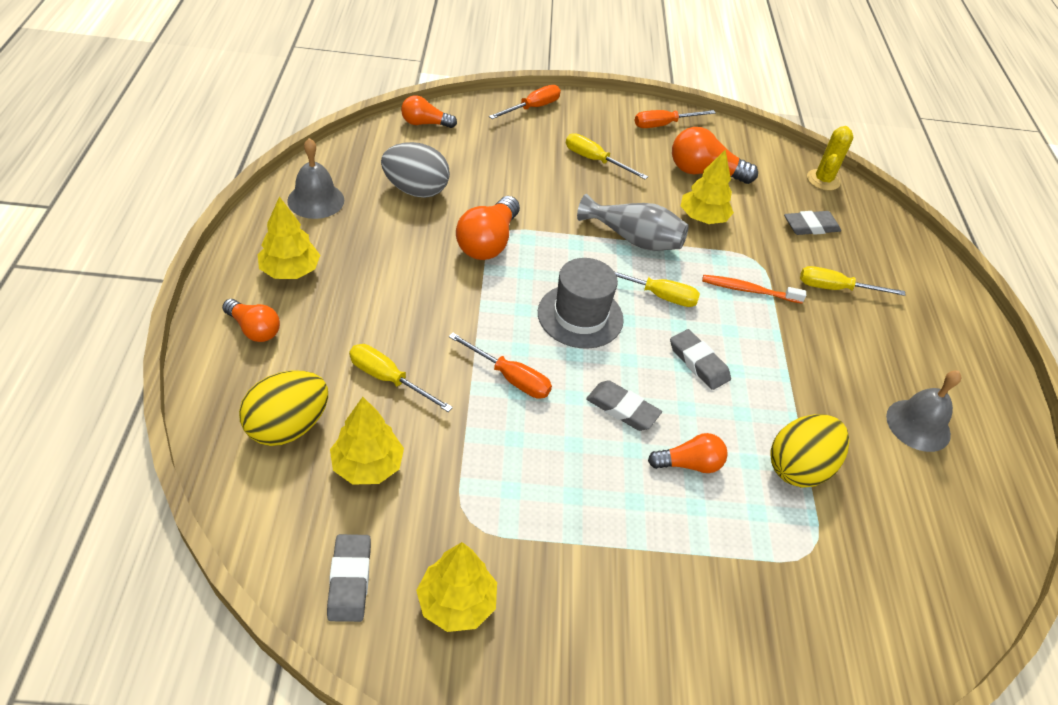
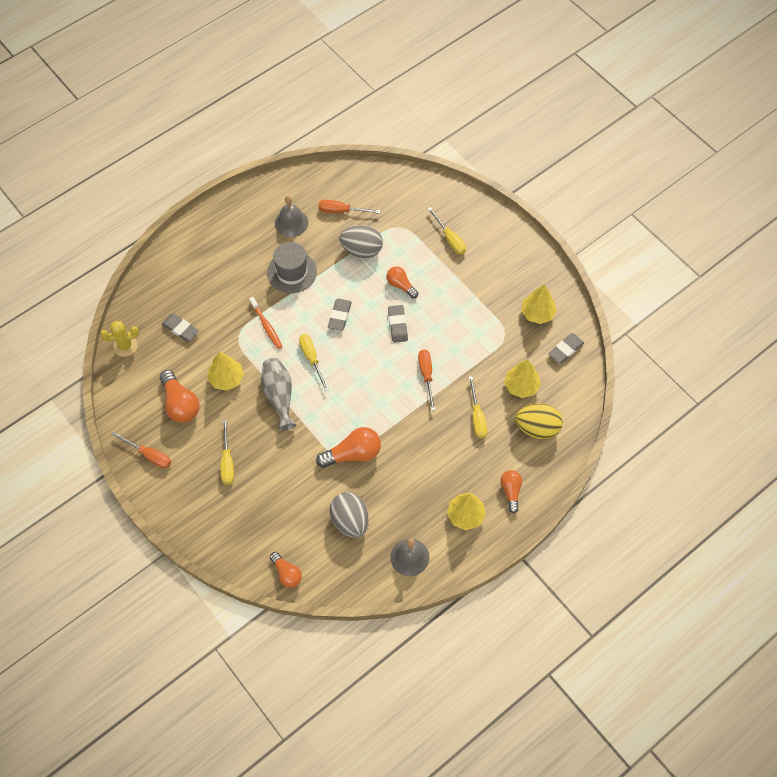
camera: 125 degrees left, 15 degrees up
orange screwdriver [489,85,561,119] -> orange screwdriver moved to [318,200,380,214]
grey hat [538,258,624,349] -> grey hat moved to [267,242,317,293]
yellow egg [770,414,849,487] -> grey egg [339,225,383,258]
yellow screwdriver [800,266,905,296] -> yellow screwdriver moved to [428,207,466,255]

